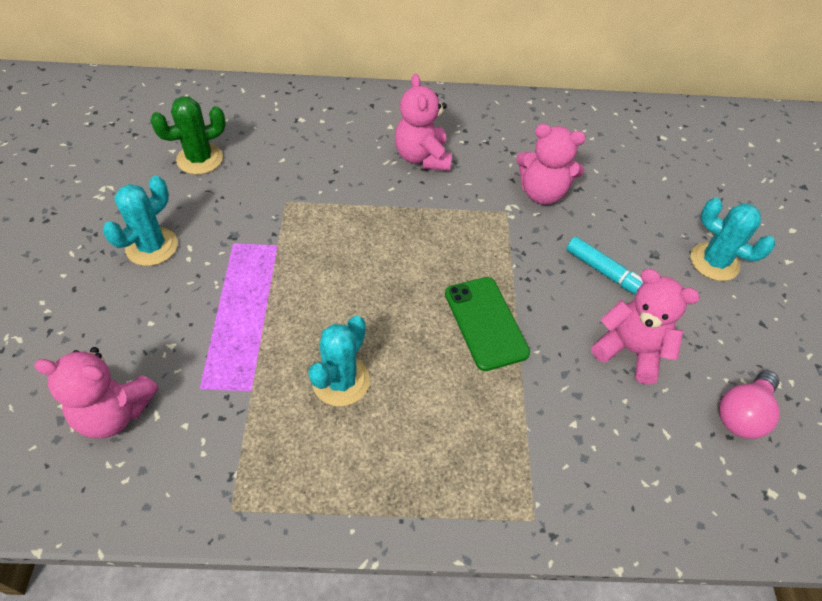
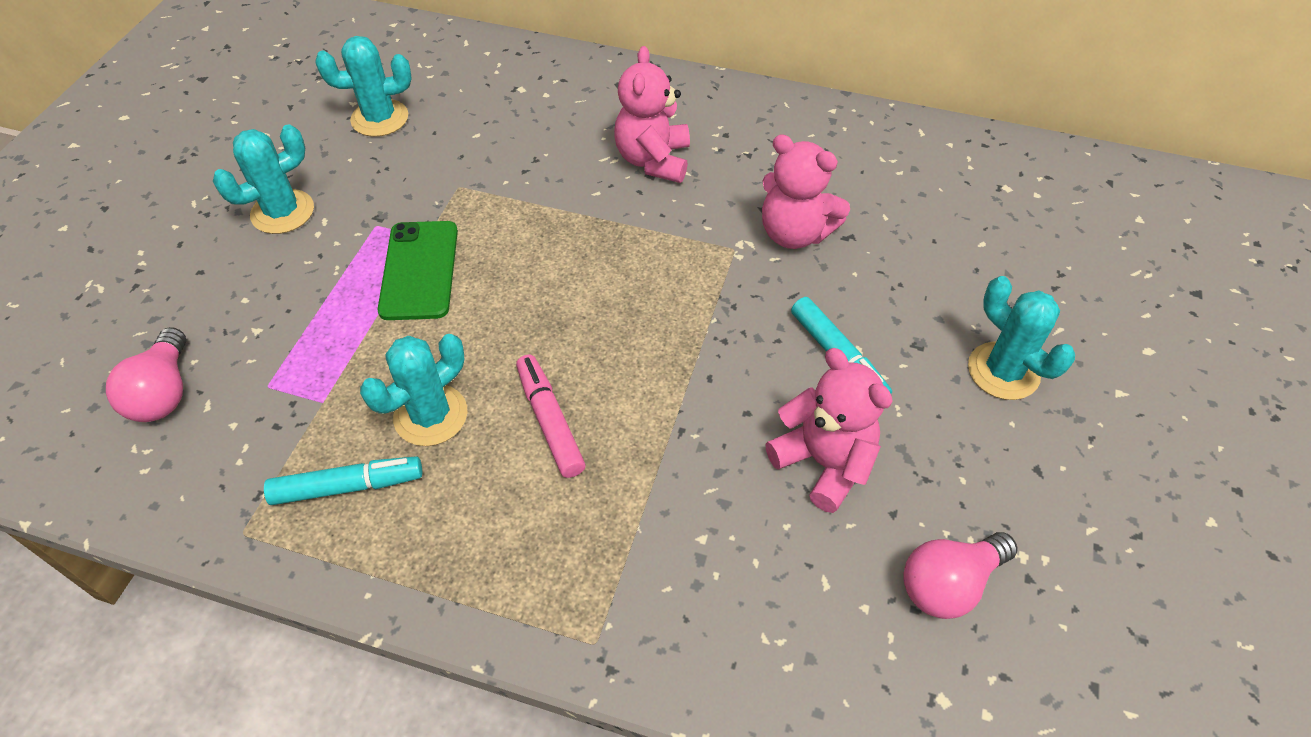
camera: 20 degrees right, 0 degrees up
pink teddy bear [34,347,159,438] -> pink light bulb [106,327,186,422]
green cactus [150,97,226,175] -> turquoise cactus [316,36,411,137]
green phone [445,277,530,371] -> green phone moved to [378,221,458,320]
none -> turquoise marker [264,456,422,505]
none -> pink marker [516,355,586,478]

